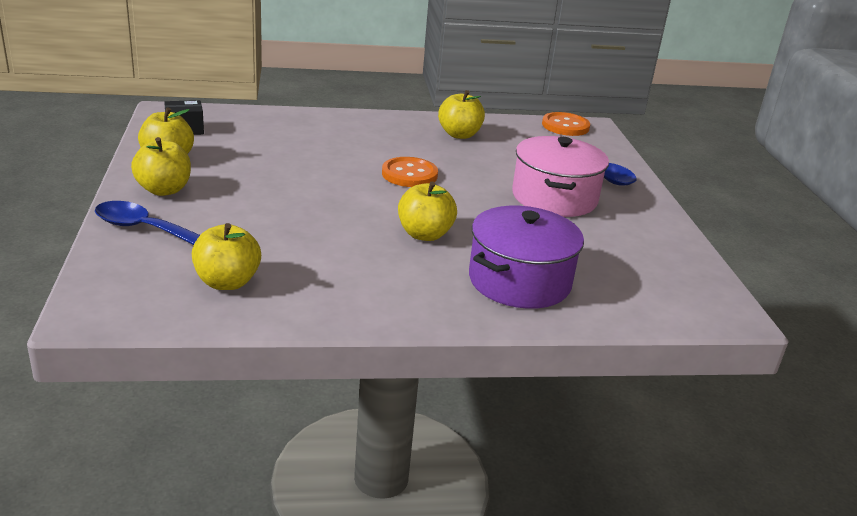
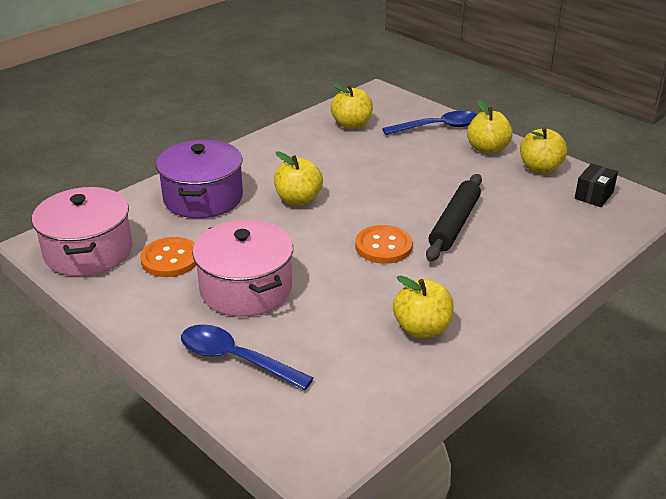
camera: 145 degrees right, 5 degrees up
orange button [542,112,590,136] -> orange button moved to [140,237,196,277]
none -> pink pot [32,187,133,276]
none -> black rolling pin [426,174,482,261]

